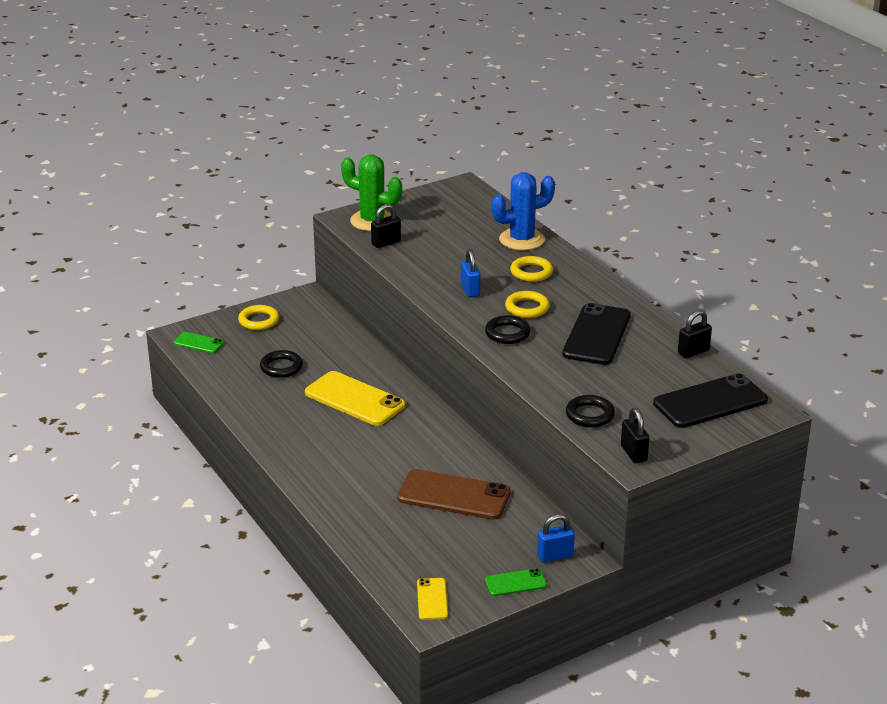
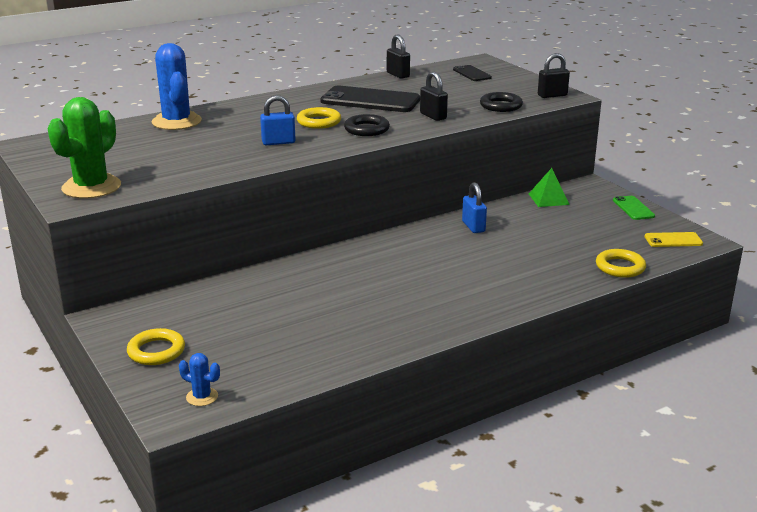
camera: 90 degrees left, 5 degrees down
green phone [173,332,224,353] -> blue cactus [179,353,220,406]
black ring [260,350,303,378] -> none
yellow phone [305,371,405,426] -> none
black padlock [371,204,401,248] -> black padlock moved to [420,71,448,121]
brown phone [397,469,511,520] -> none
yellow ring [510,256,553,282] -> yellow ring moved to [596,249,646,278]
blue padlock [537,514,575,562] -> blue padlock moved to [462,182,487,233]
black phone [653,373,768,428] -> black phone [453,65,492,81], size x0.51
none -> green pyramid [529,168,570,207]

